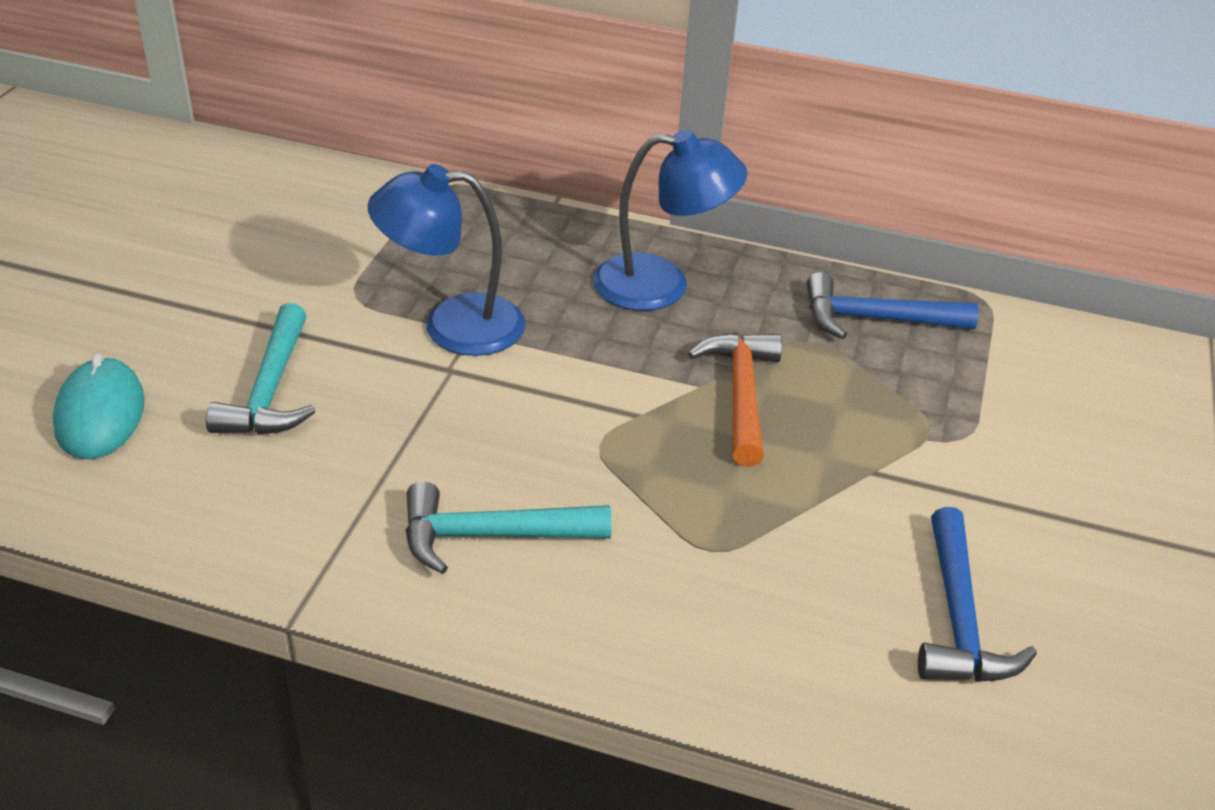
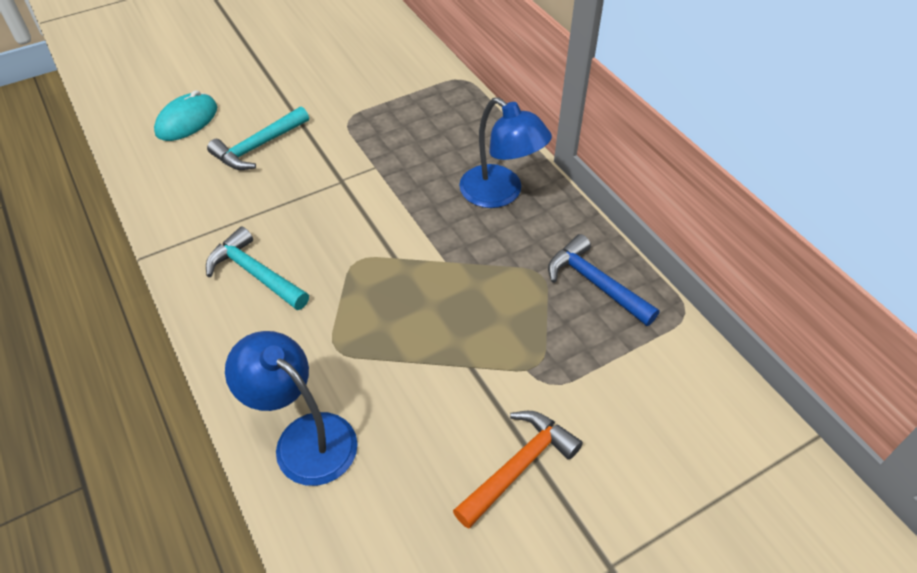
camera: 45 degrees right, 10 degrees up
blue lamp [368,164,526,356] -> blue lamp moved to [225,331,358,486]
orange hammer [688,333,782,467] -> orange hammer moved to [453,411,583,529]
blue hammer [918,507,1037,682] -> none

